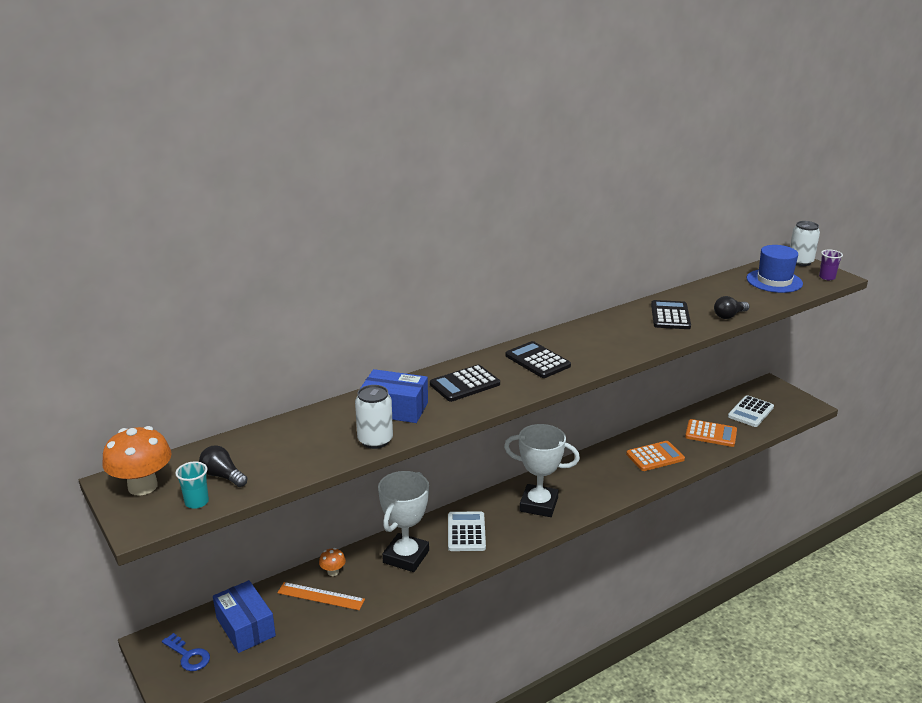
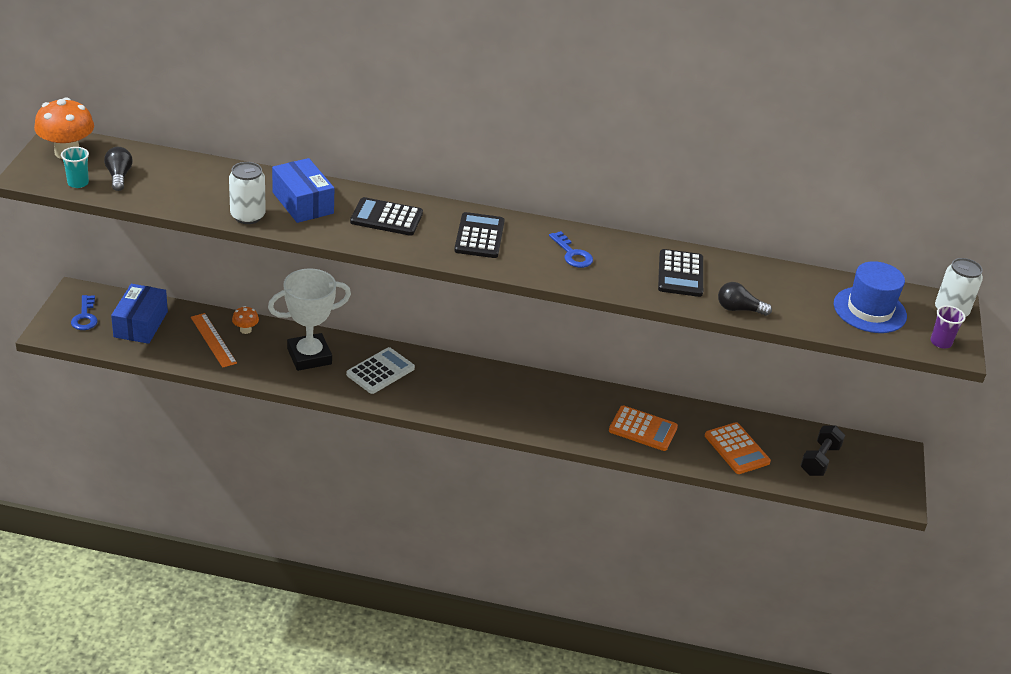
camera: 40 degrees right, 10 degrees up
white trophy [504,424,580,517] -> none
black calculator [651,300,691,329] -> black calculator turned 135 degrees clockwise [658,249,703,297]
white calculator [728,395,774,427] -> black dumbbell [800,425,845,476]
none -> blue key [549,231,593,268]

